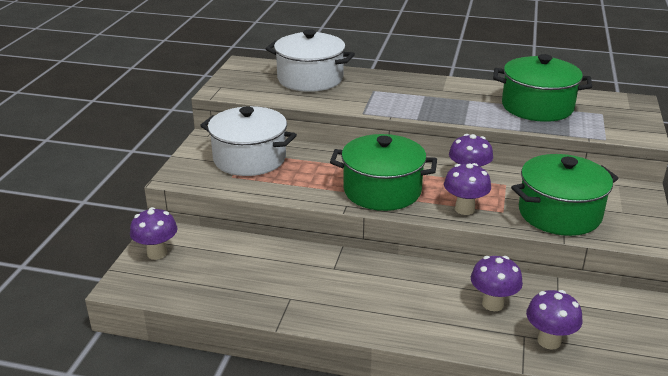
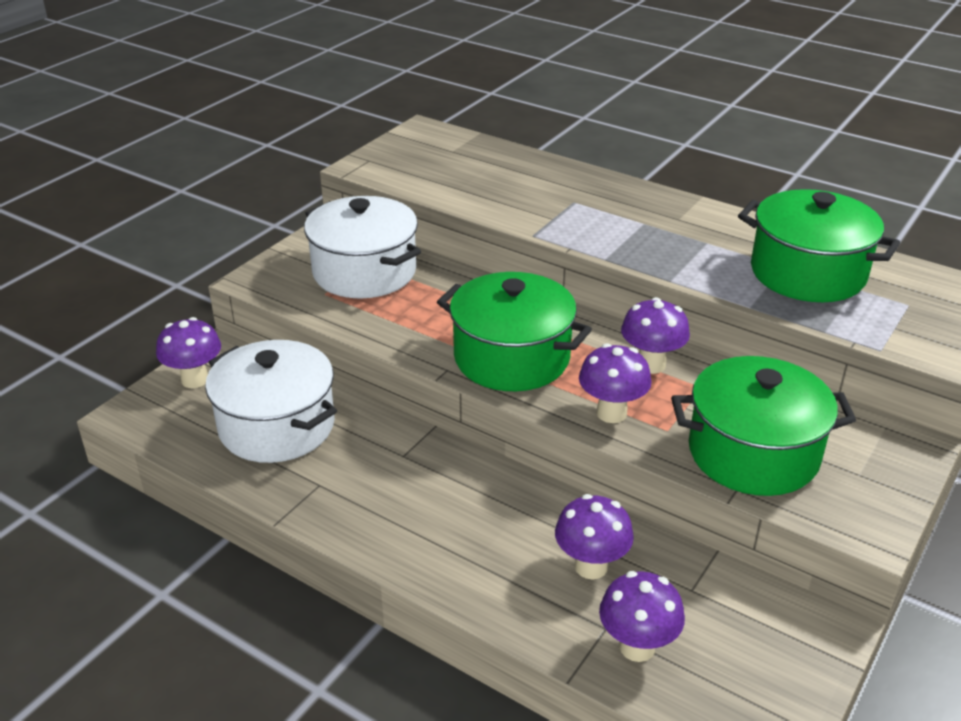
camera: 20 degrees right, 5 degrees up
white pot [266,29,355,92] -> white pot moved to [205,340,337,463]

